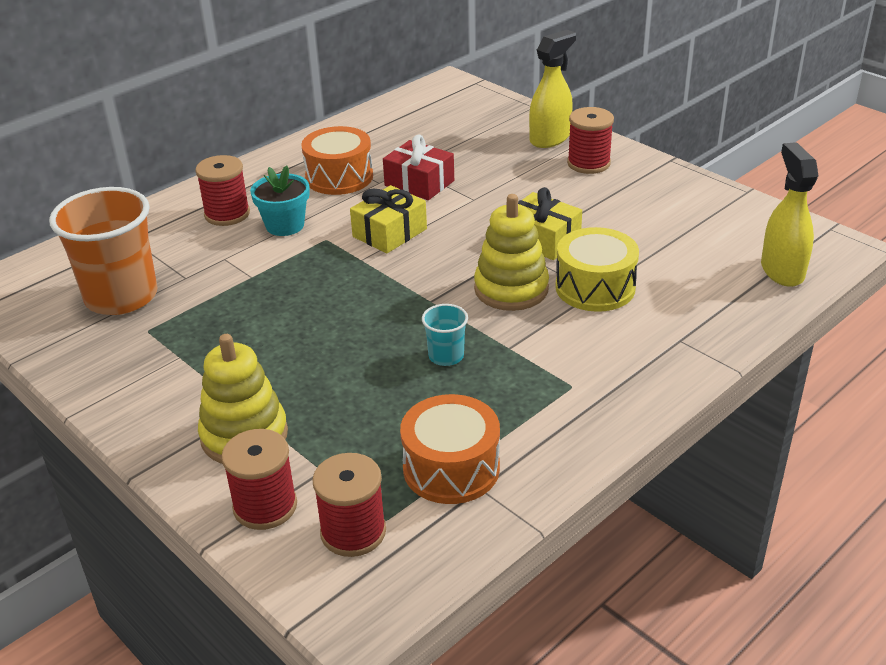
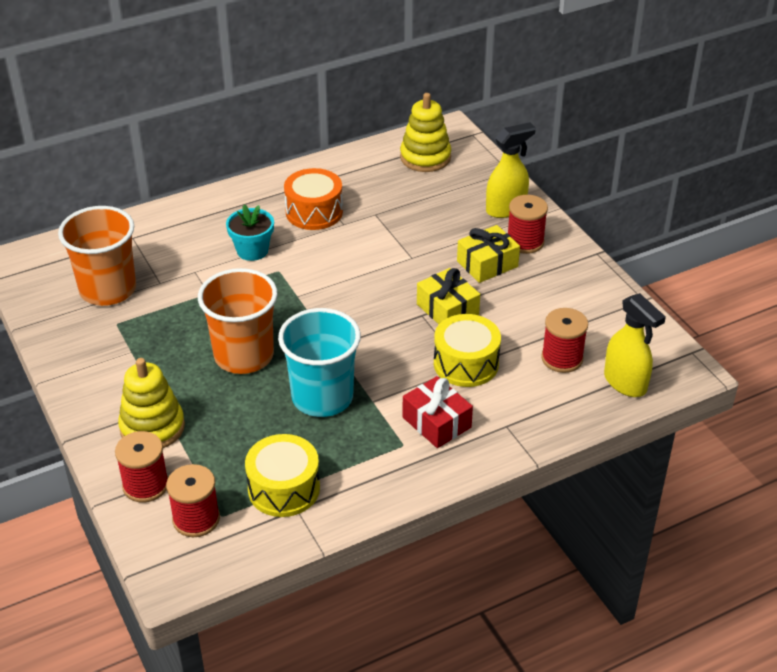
camera: 15 degrees right, 5 degrees up
red spool [195,155,250,226] -> red spool moved to [541,308,588,373]
yellow gift [350,185,427,253] -> yellow gift moved to [457,225,520,283]
red gift [383,135,454,200] -> red gift moved to [402,376,473,448]
orange drum [400,394,500,504] -> yellow drum [245,434,320,517]
turquoise cup [422,304,468,366] -> turquoise cup [278,308,361,417], size x2.22
yellow stacking toy [474,194,549,311] -> yellow stacking toy moved to [400,93,451,172]
yellow spray bottle [761,142,818,287] -> yellow spray bottle turned 135 degrees clockwise [604,293,666,397]
none -> orange cup [198,268,277,374]

